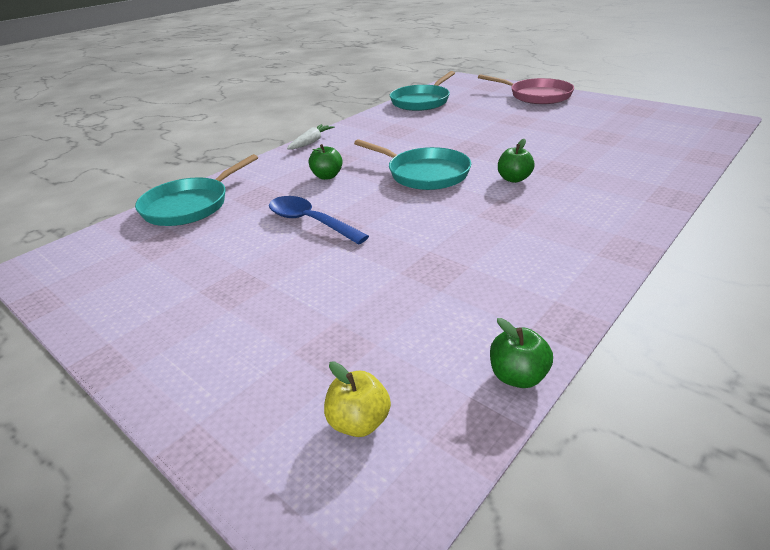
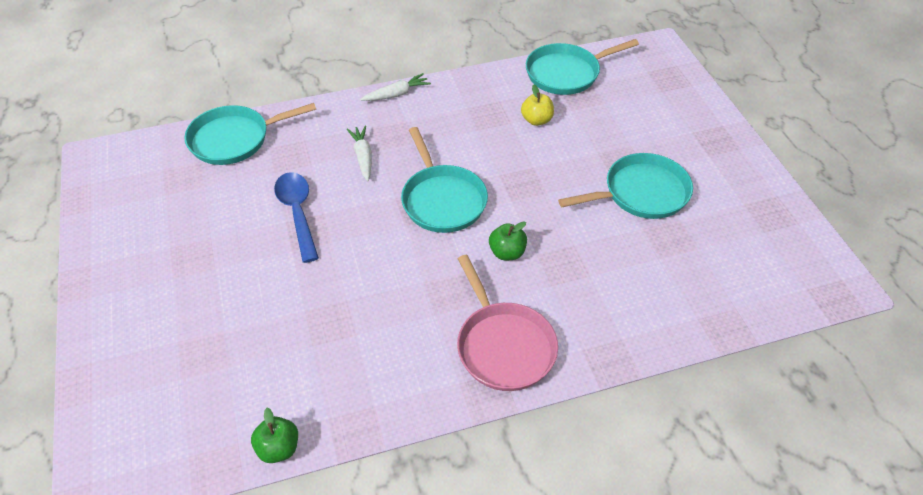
camera: 30 degrees right, 15 degrees up
green apple [309,144,343,180] -> white carrot [347,126,372,181]
yellow apple [324,361,391,437] -> yellow apple moved to [521,85,554,126]
pink pan [478,74,574,104] -> pink pan moved to [457,255,558,391]
none -> turquoise pan [558,153,693,219]

